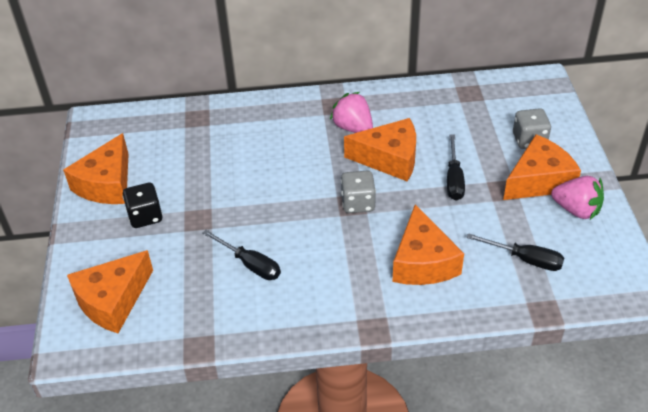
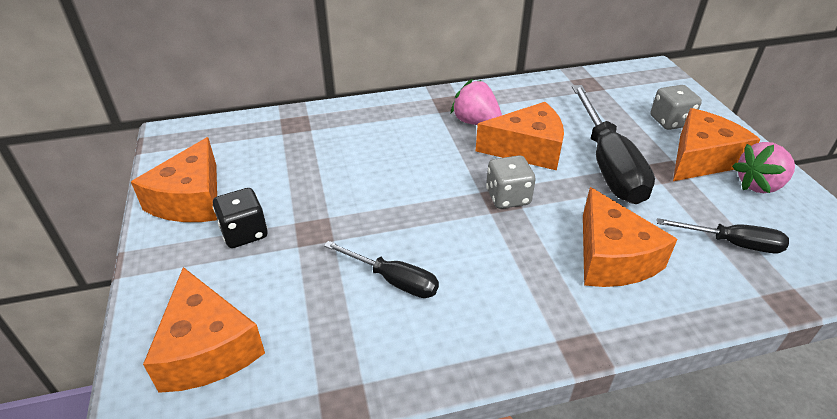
camera: 10 degrees left, 5 degrees down
orange cheese [67,250,153,333] -> orange cheese turned 60 degrees counterclockwise [143,267,265,393]
black screwdriver [447,135,465,200] -> black screwdriver [572,85,655,204], size x1.85
pink strawberry [551,176,604,220] -> pink strawberry turned 135 degrees clockwise [732,142,795,193]

